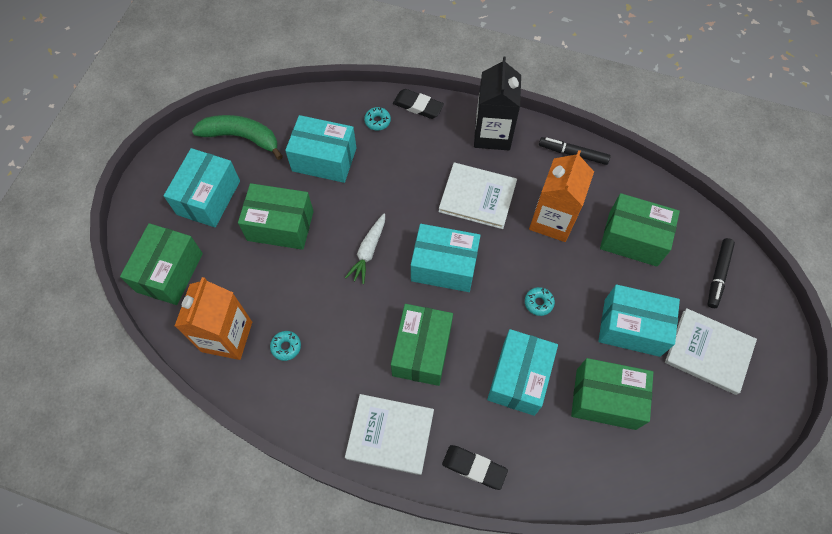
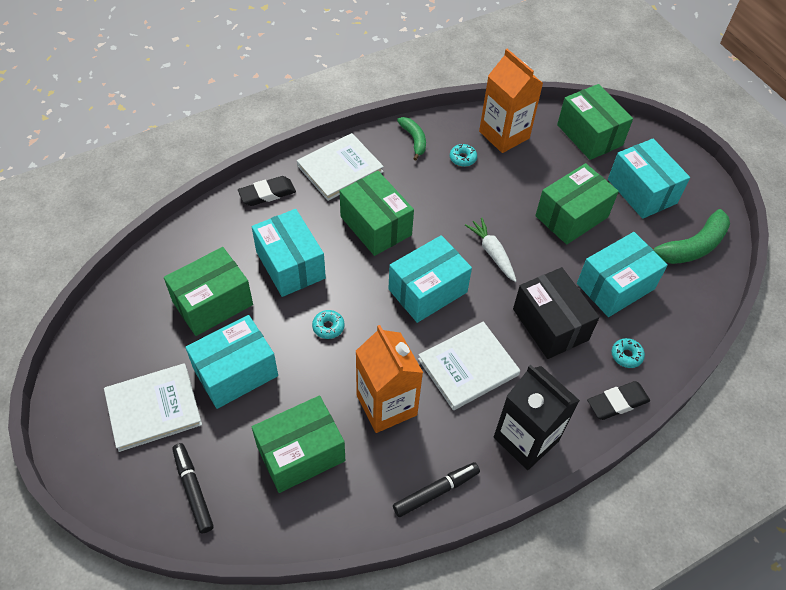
camera: 130 degrees right, 10 degrees down
none -> green banana [397,117,426,161]
none -> black box [513,267,600,359]

